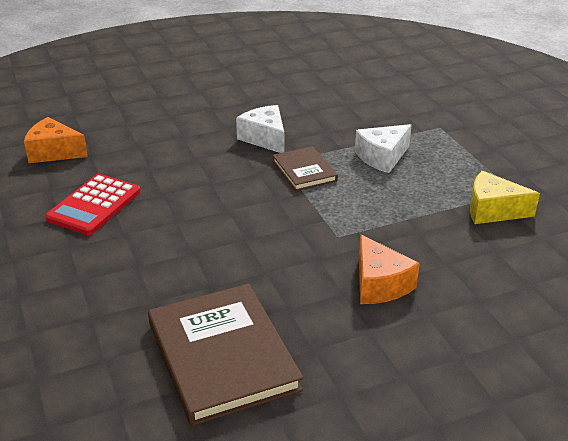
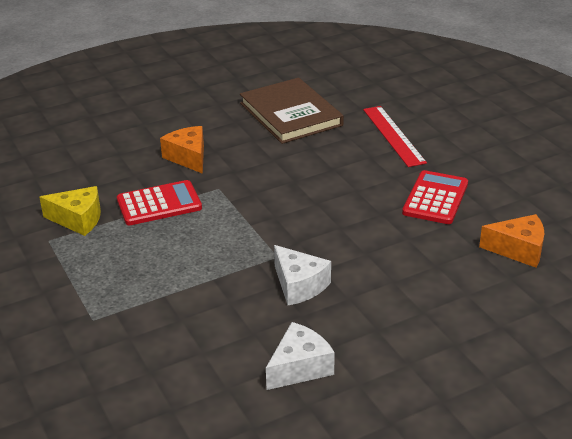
camera: 175 degrees right, 0 degrees up
brown book [273,146,338,191] -> none
white cheese [355,124,412,173] -> white cheese moved to [266,322,335,390]
none -> red calculator [117,180,202,225]
none -> red ruler [363,106,427,167]

